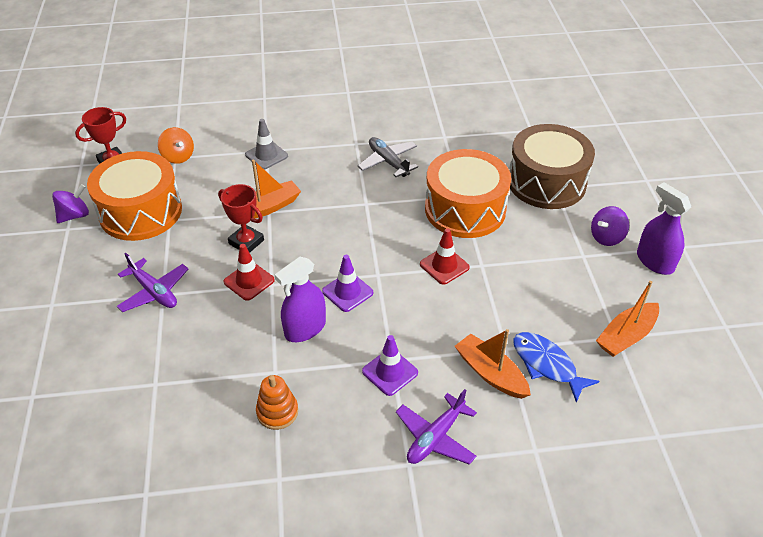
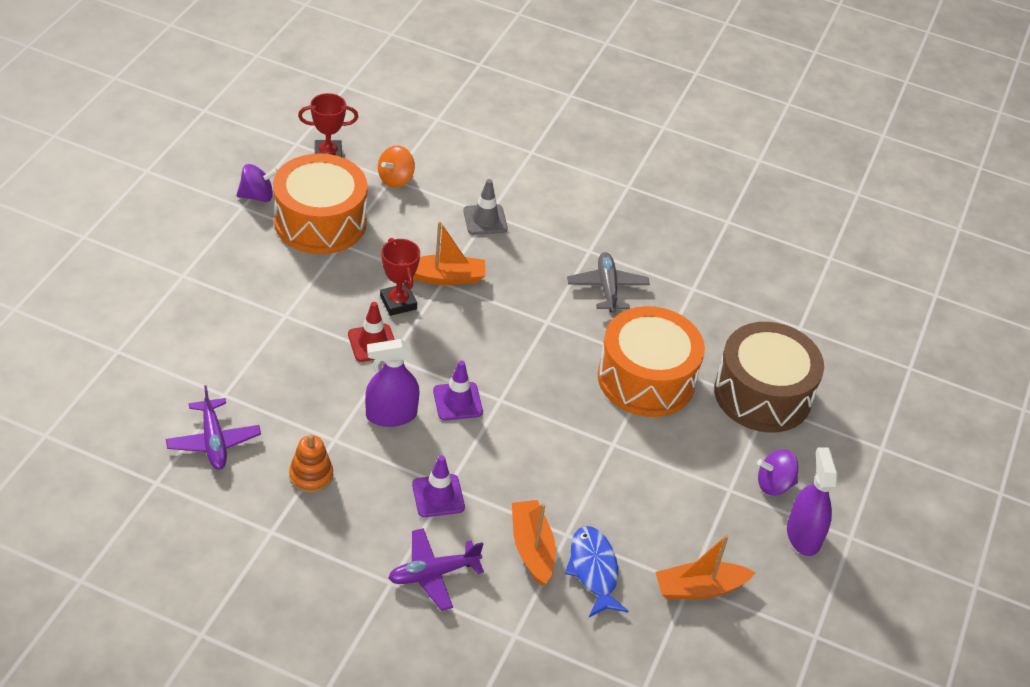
camera: 25 degrees right, 0 degrees up
purple plane [117,253,189,312] -> purple plane moved to [166,385,261,470]
orange spinning top [158,127,194,164] -> orange spinning top turned 45 degrees clockwise [378,146,415,188]
red traffic cone [420,228,470,285] -> none

